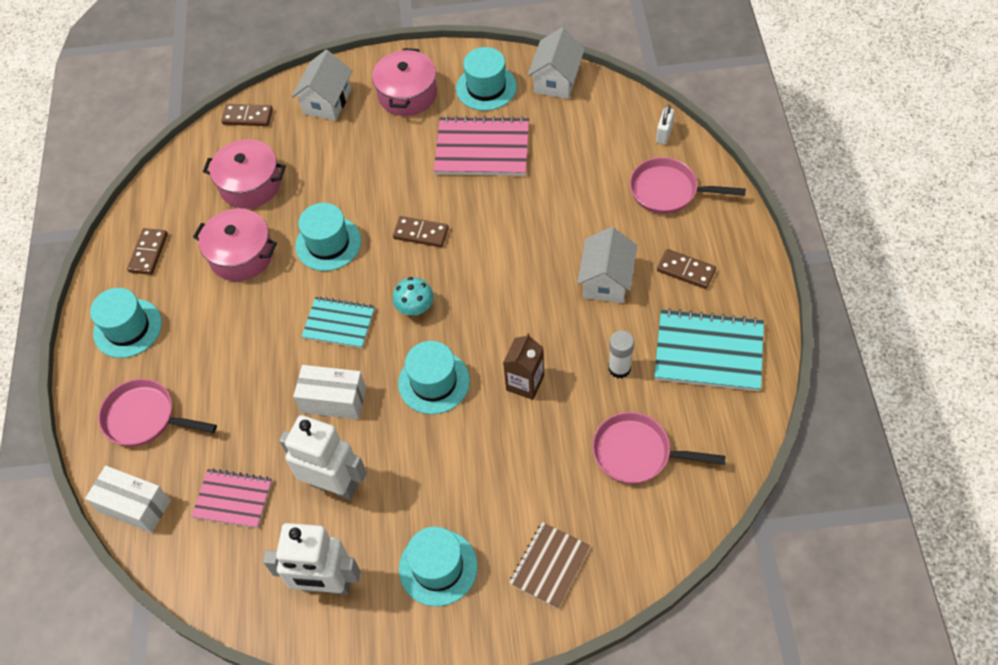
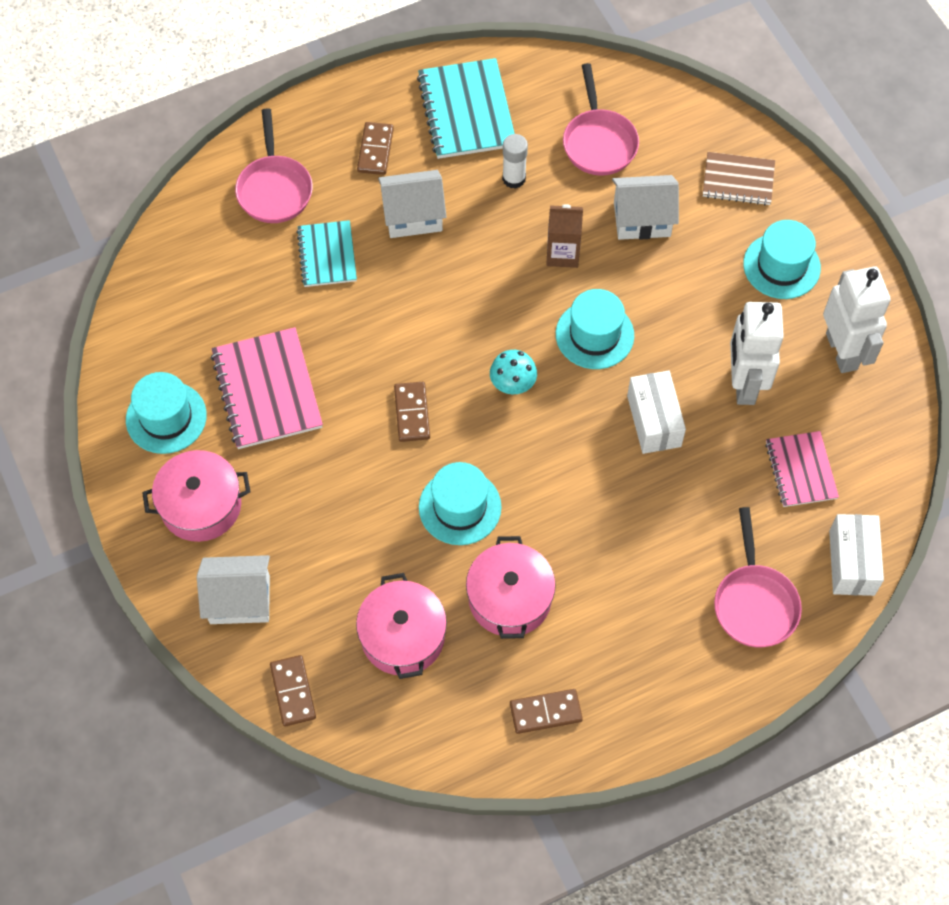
camera: 115 degrees left, 5 degrees up
turquoise hat [90,288,162,358] -> none
turquoise notebook [301,296,375,348] -> turquoise notebook moved to [297,220,357,287]
white house [528,27,585,99] -> white house moved to [612,175,679,240]
white padlock [656,105,675,144] -> none

